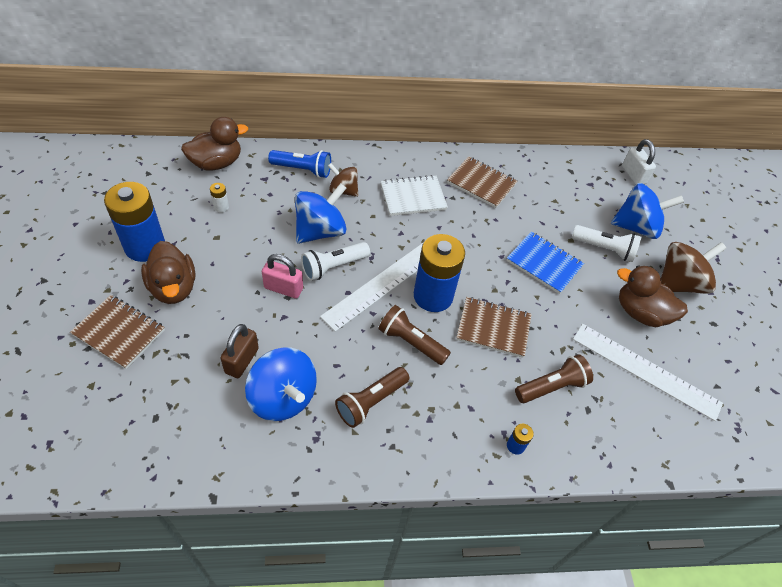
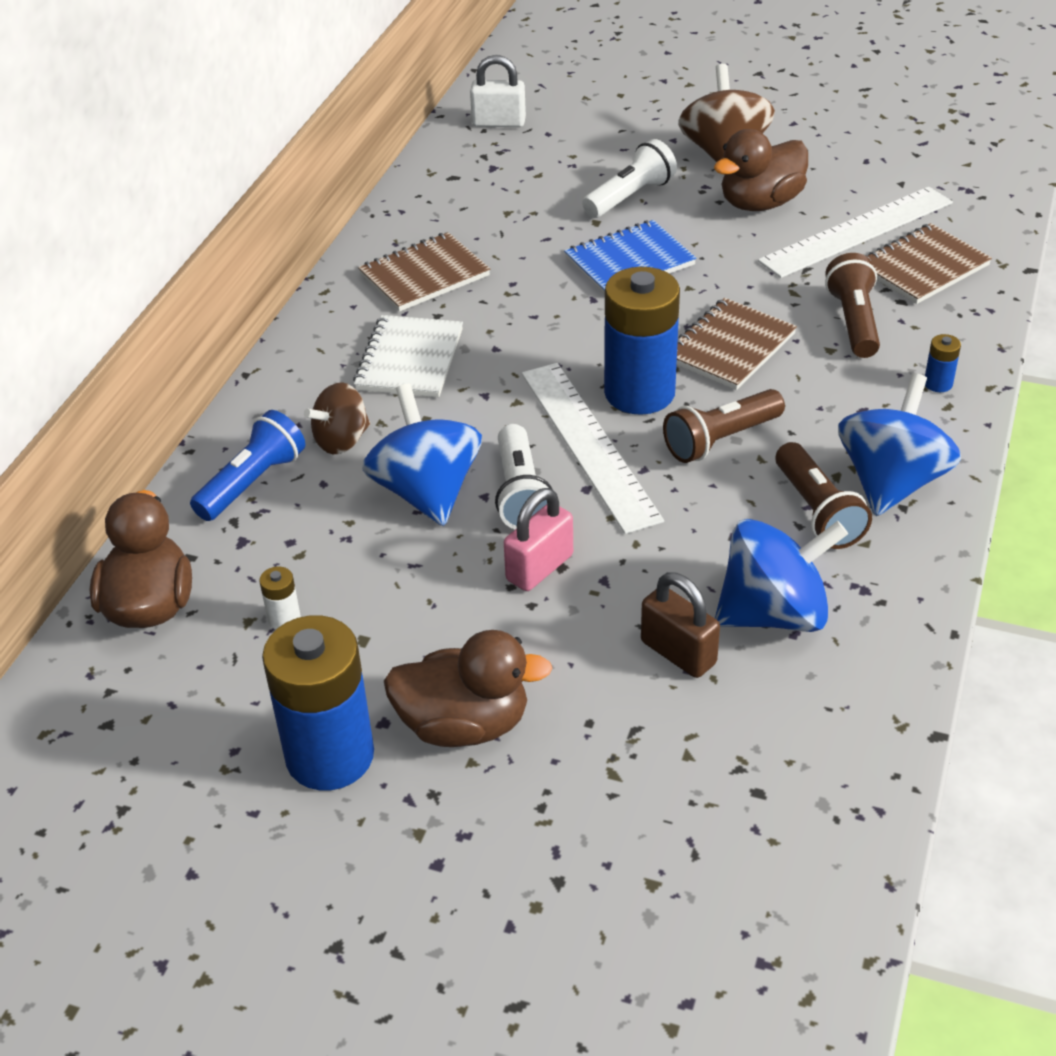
camera: 60 degrees left, 10 degrees down
brown notebook [70,295,165,369] -> brown notebook moved to [865,223,992,304]
blue spinning top [611,183,684,239] -> blue spinning top moved to [838,373,961,516]

